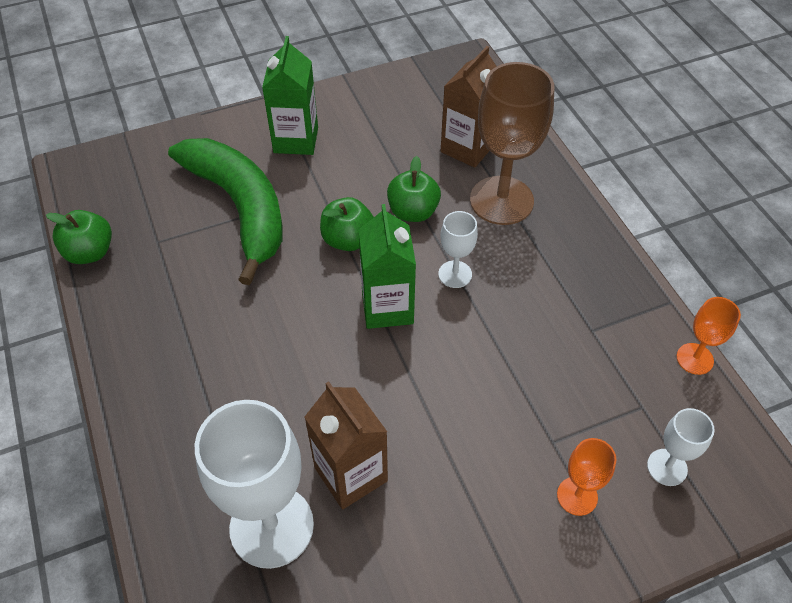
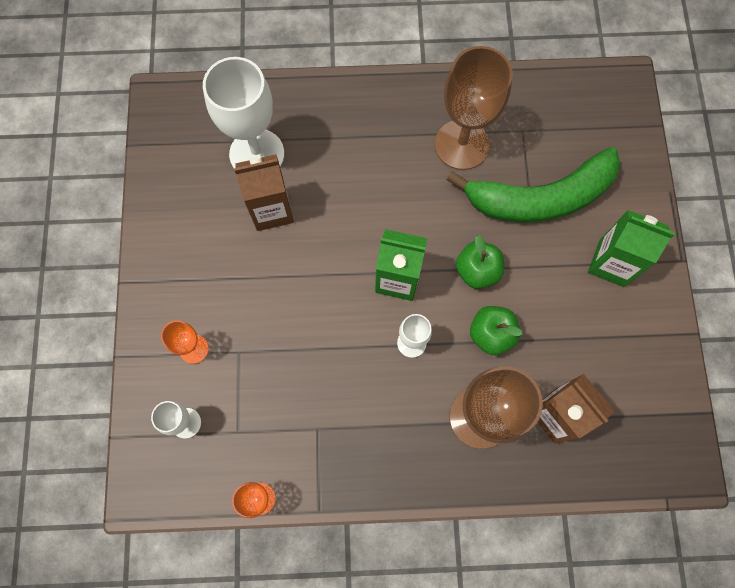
camera: 110 degrees right, 20 degrees up
green apple [46,210,112,264] -> none
none -> brown goblet [435,46,513,170]

